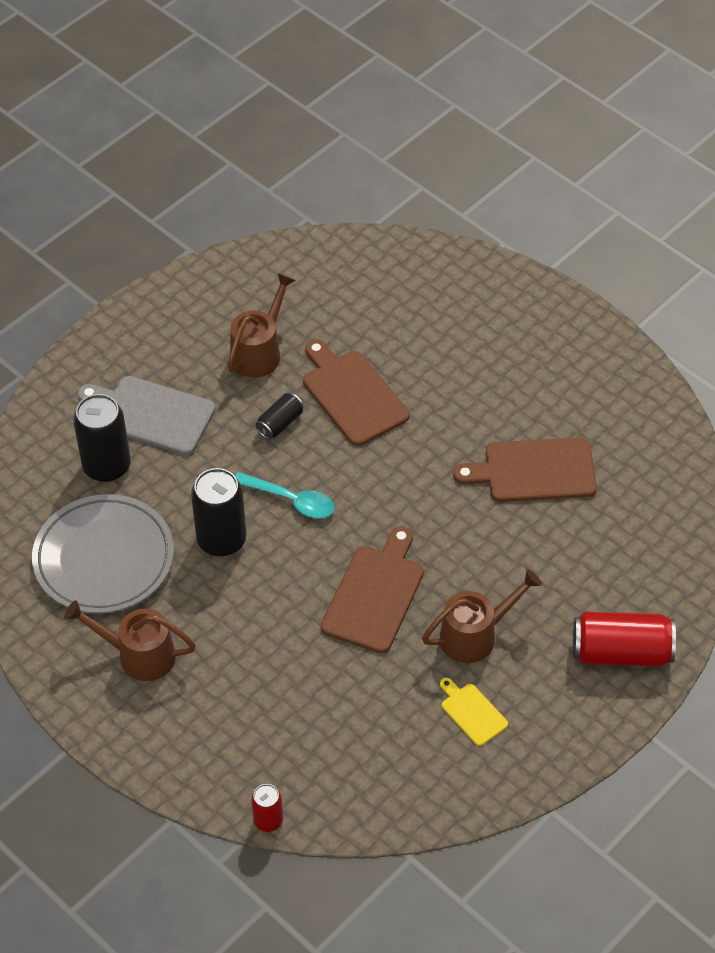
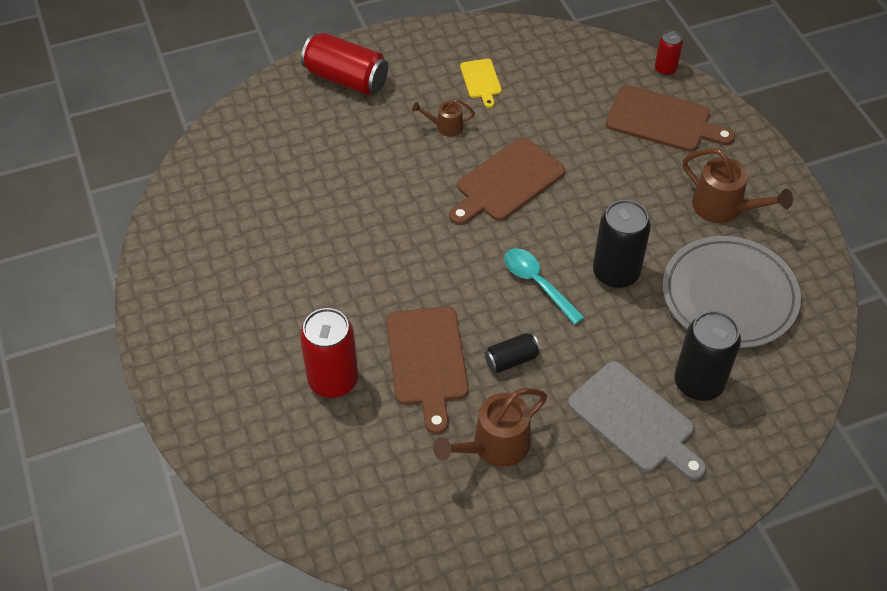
camera: 155 degrees left, 0 degrees up
brown watering can [422,569,542,663] -> brown watering can [412,99,475,137], size x0.56
brown cutting board [453,438,597,502] -> brown cutting board moved to [606,85,735,152]
none -> red can [300,308,358,398]

